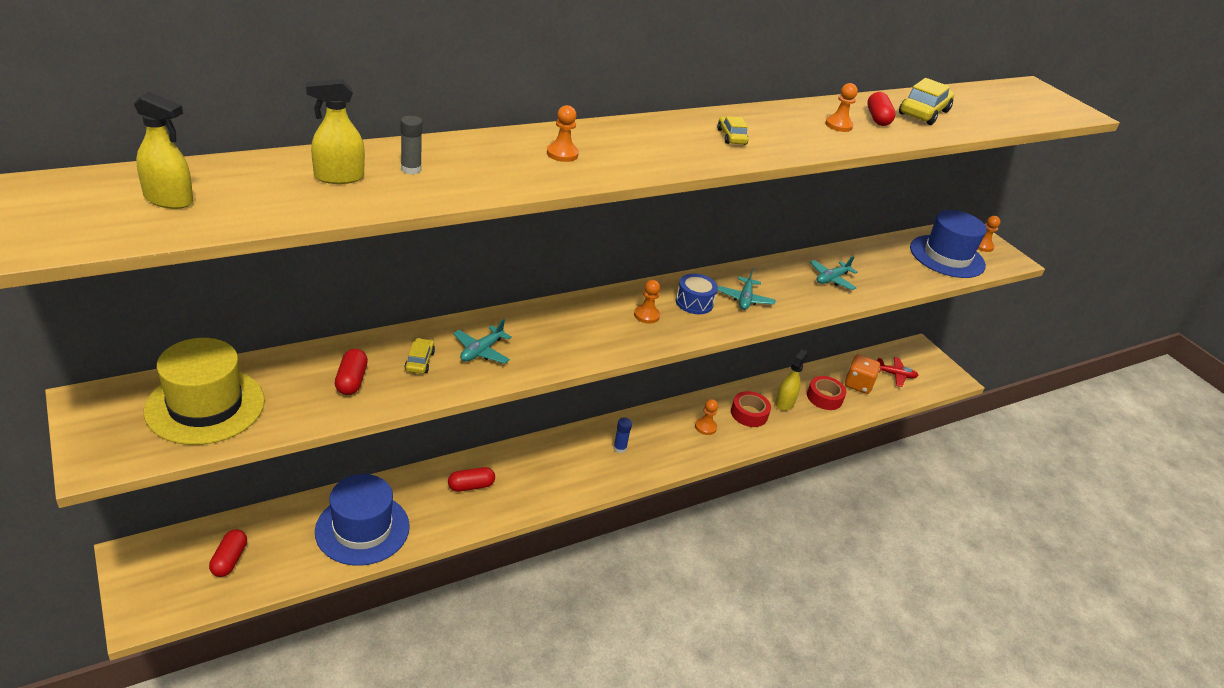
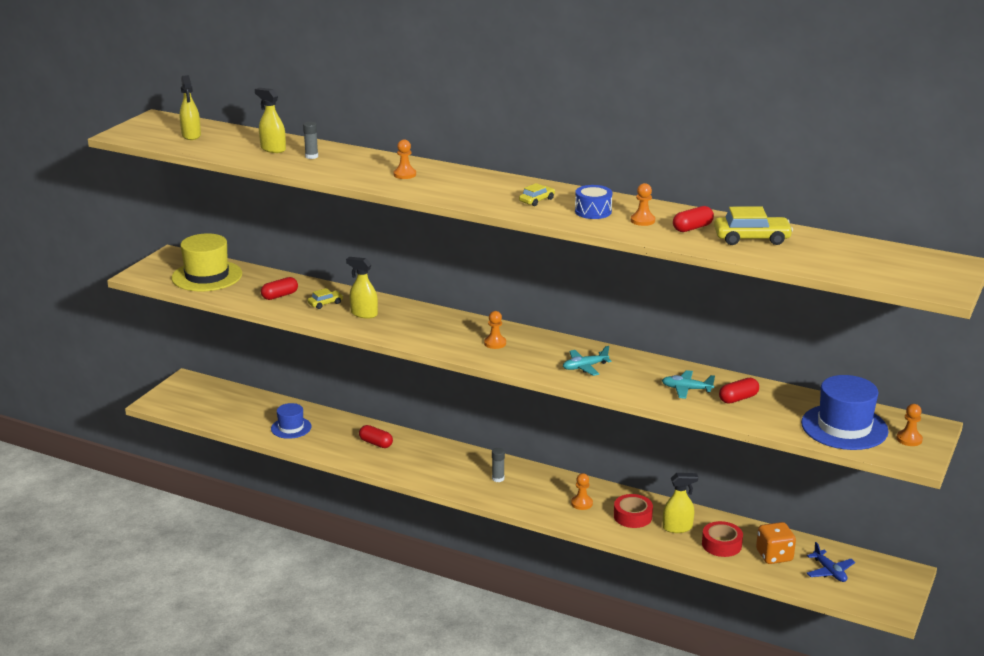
camera: 60 degrees right, 10 degrees down
red capsule [209,529,247,577] -> red capsule moved to [719,378,759,404]
blue hat [315,474,410,566] -> blue hat [271,403,311,439], size x0.59
turquoise plane [453,319,512,364] -> yellow spray bottle [346,257,378,319]
blue glue stick [613,417,632,453] -> grey glue stick [492,448,505,482]
blue drum [676,273,718,314] -> blue drum moved to [575,185,612,219]
red plane [877,357,919,387] -> blue plane [807,542,855,582]

